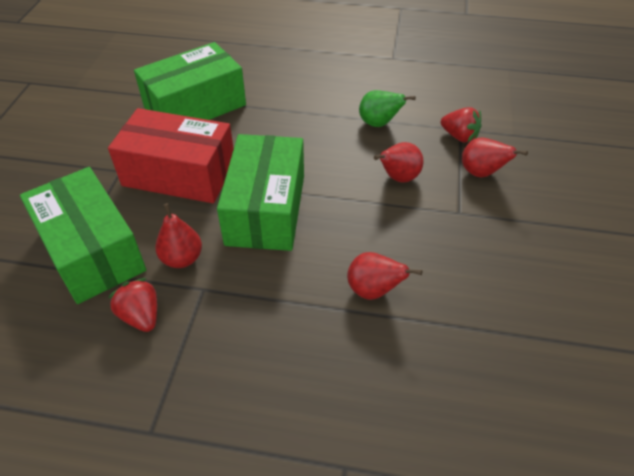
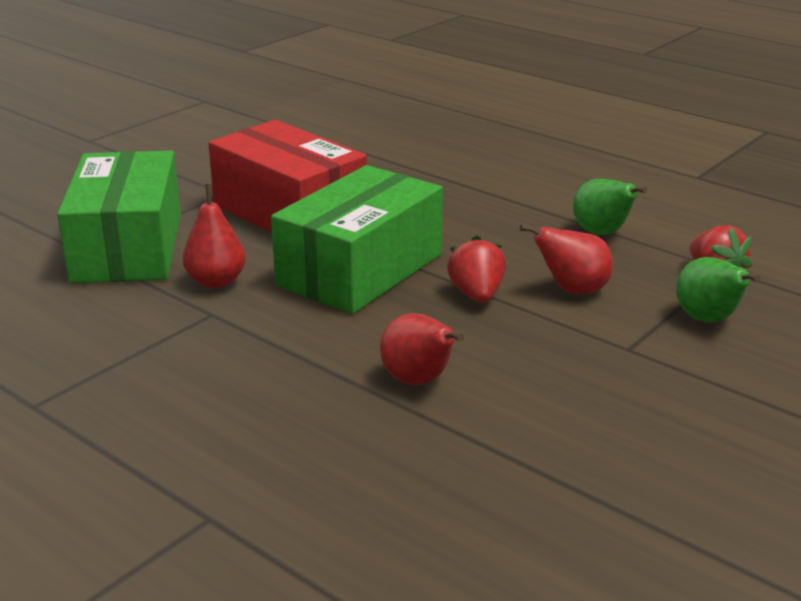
camera: 30 degrees right, 20 degrees down
red strawberry [108,278,157,332] -> red strawberry moved to [447,236,506,303]
green box [134,42,246,120] -> none
red pear [462,137,528,178] -> green pear [676,257,760,323]

